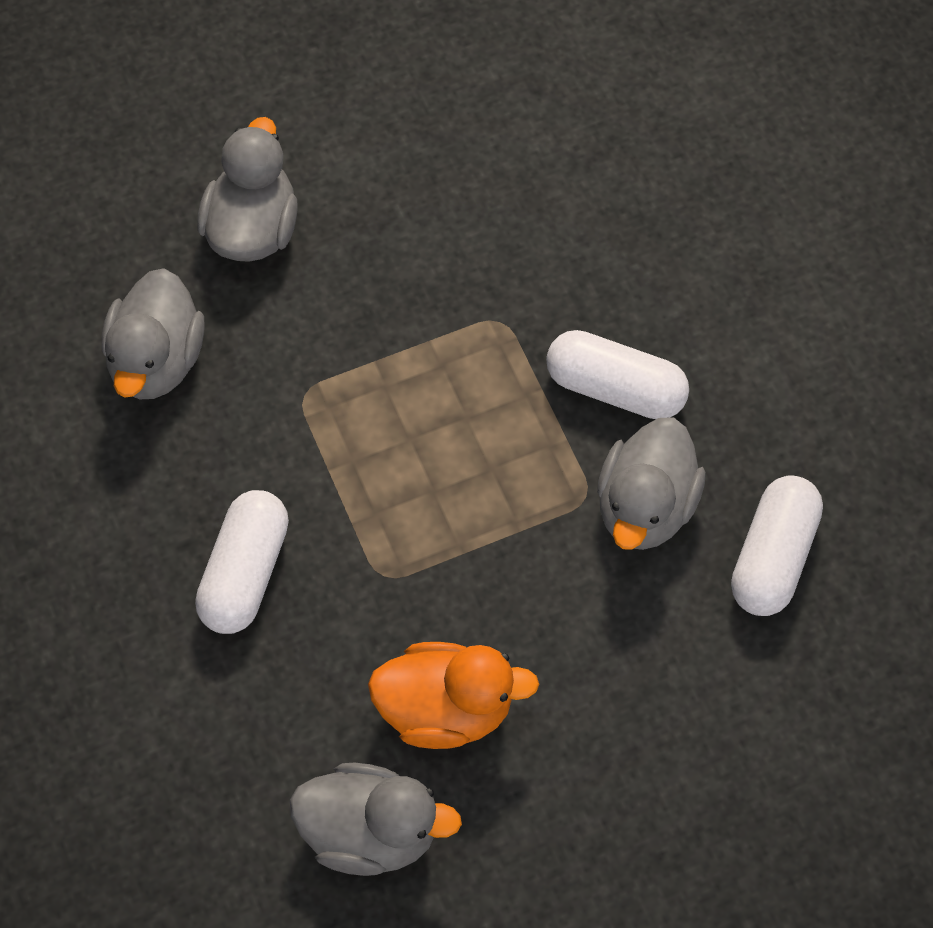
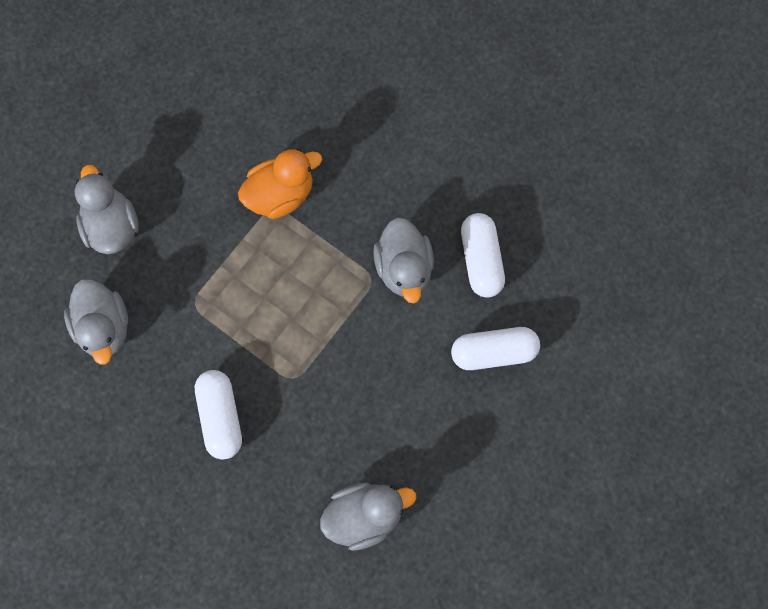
camera: 30 degrees left, 10 degrees up
orange duck [368,642,539,749] -> orange duck moved to [238,149,322,219]
white capsule [546,330,689,419] -> white capsule moved to [451,327,540,370]

